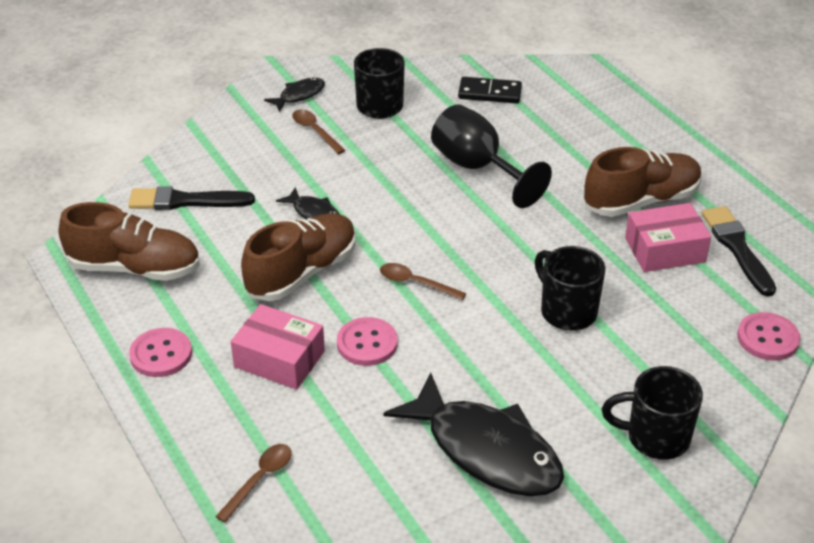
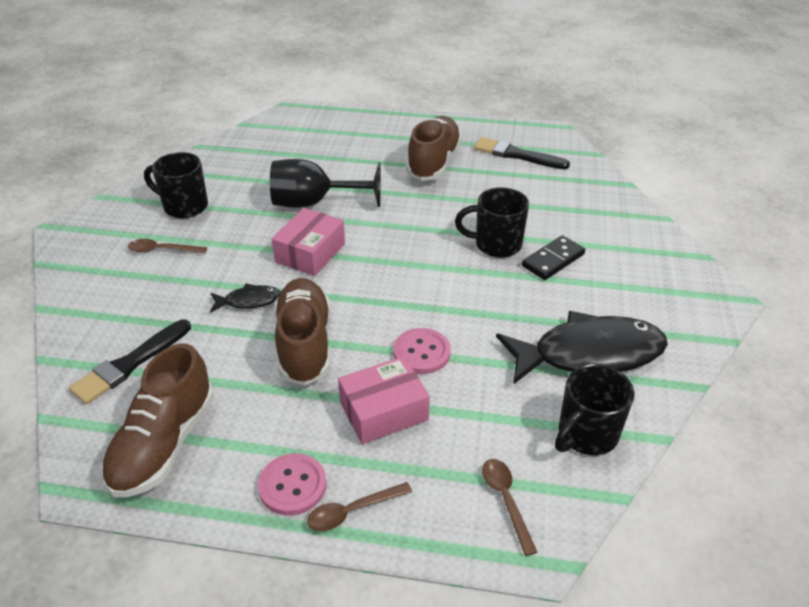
camera: 50 degrees left, 0 degrees up
brown shoe [59,202,200,281] -> brown shoe turned 150 degrees clockwise [101,343,214,497]
black fish [264,78,325,112] -> none
brown spoon [380,263,467,300] -> brown spoon moved to [307,482,412,531]
black domino [458,77,522,103] -> black domino moved to [522,235,585,280]
black mug [602,366,703,460] -> black mug moved to [555,364,634,455]
pink box [625,203,711,272] -> pink box moved to [272,208,345,276]
pink button [737,312,800,361] -> none

